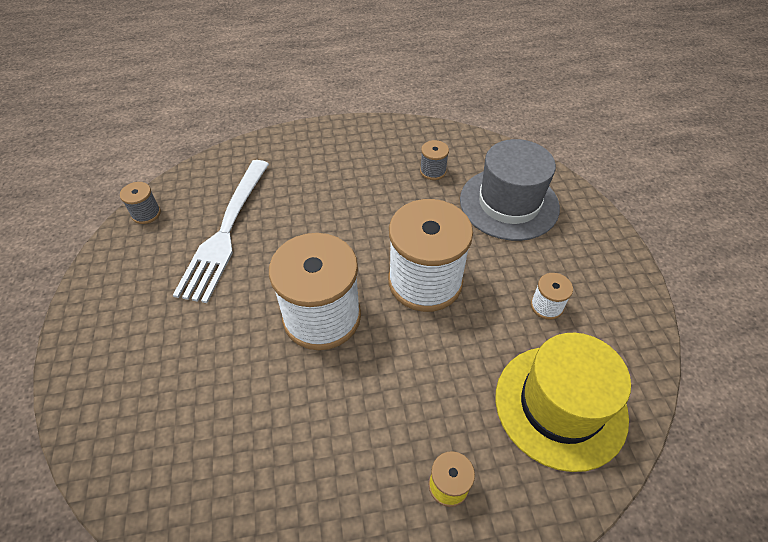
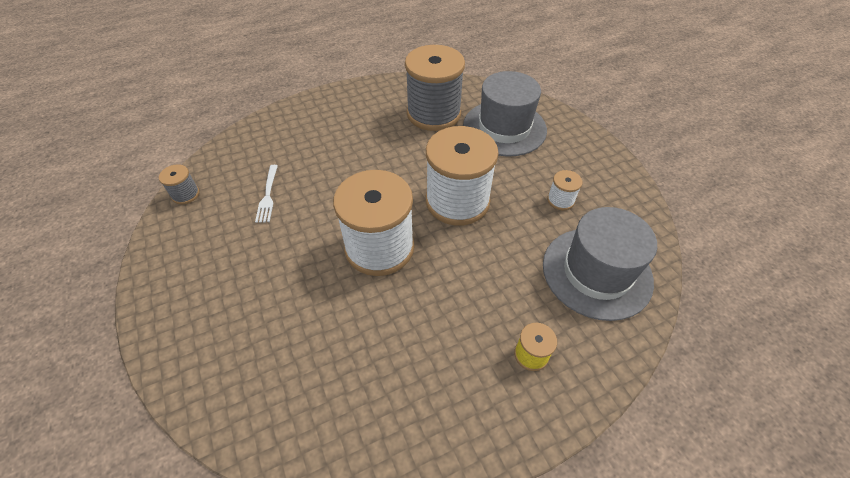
camera: 15 degrees left, 0 degrees up
white fork [173,160,269,303] -> white fork [255,165,278,223], size x0.45
grey spool [420,140,449,180] -> grey spool [405,45,465,131], size x2.36
yellow hat [495,333,631,472] -> grey hat [543,207,657,321]

